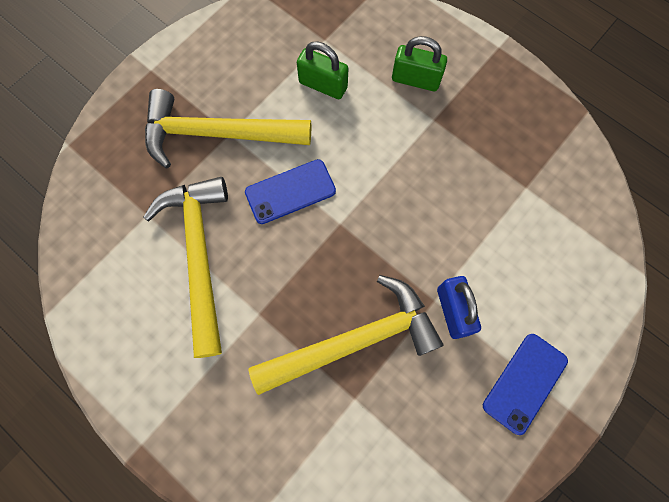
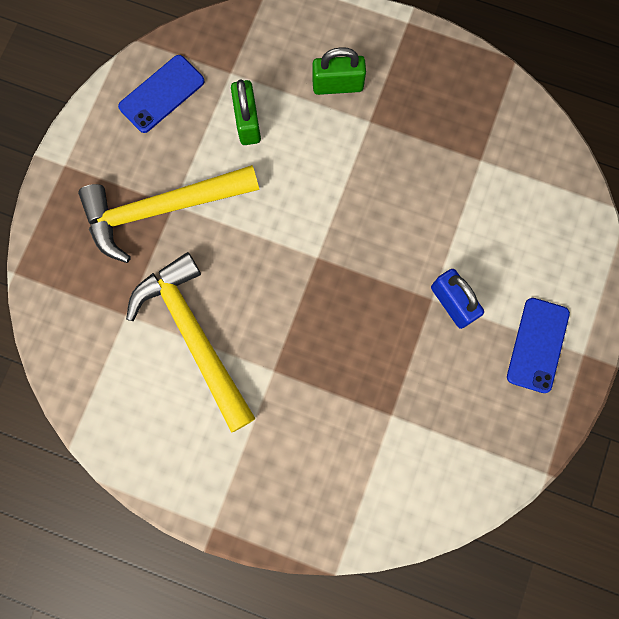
camera: 20 degrees left, 5 degrees up
blue phone [245,159,336,224] -> blue phone moved to [118,55,205,133]
yellow hammer [249,275,443,395] -> none
green padlock [297,41,348,99] -> green padlock turned 75 degrees clockwise [231,80,261,145]

